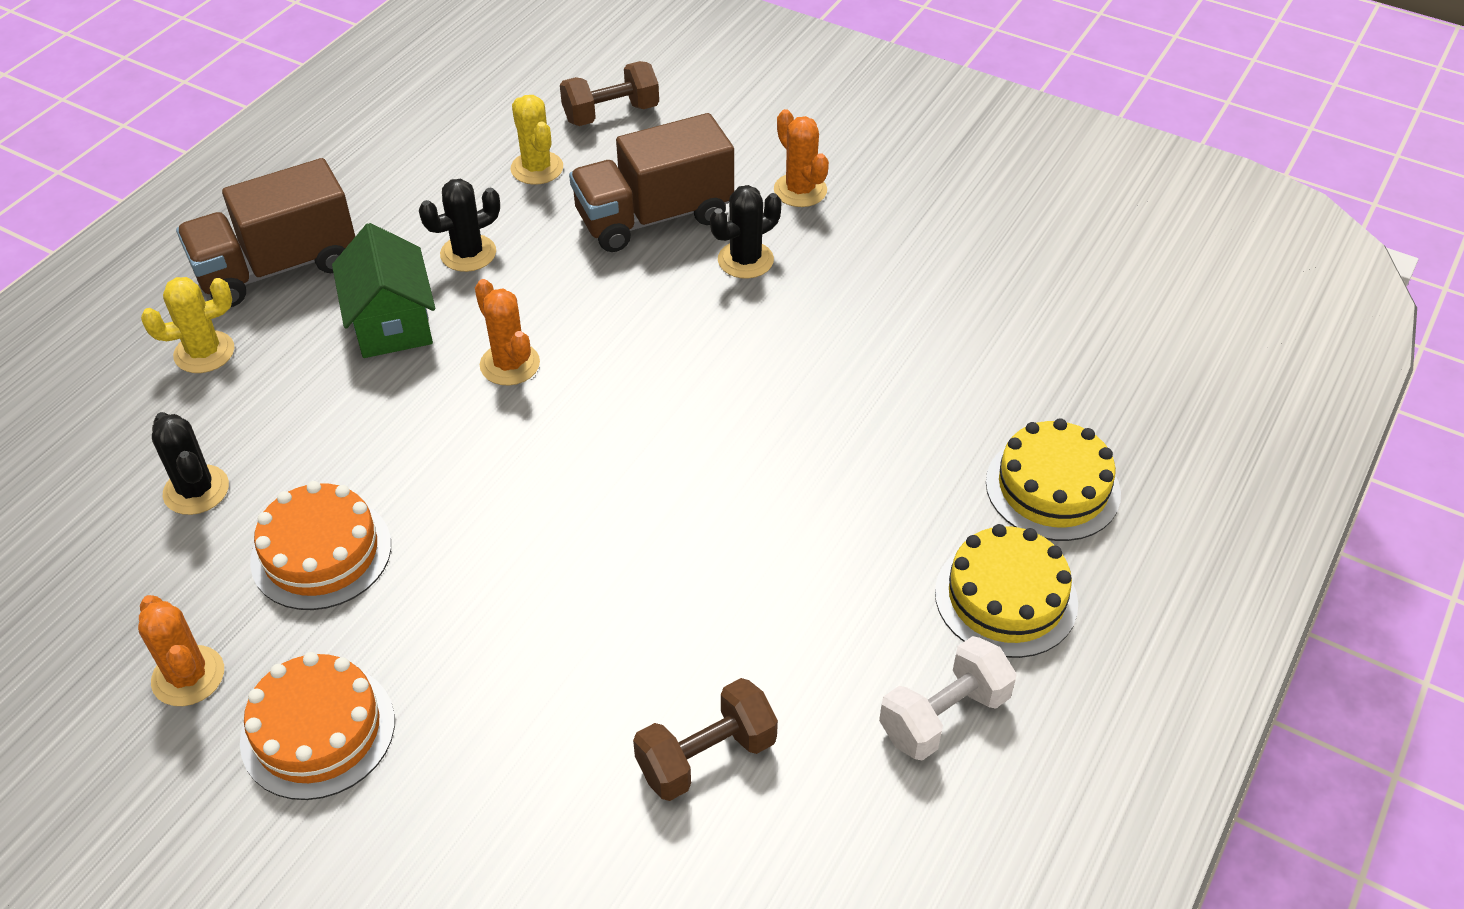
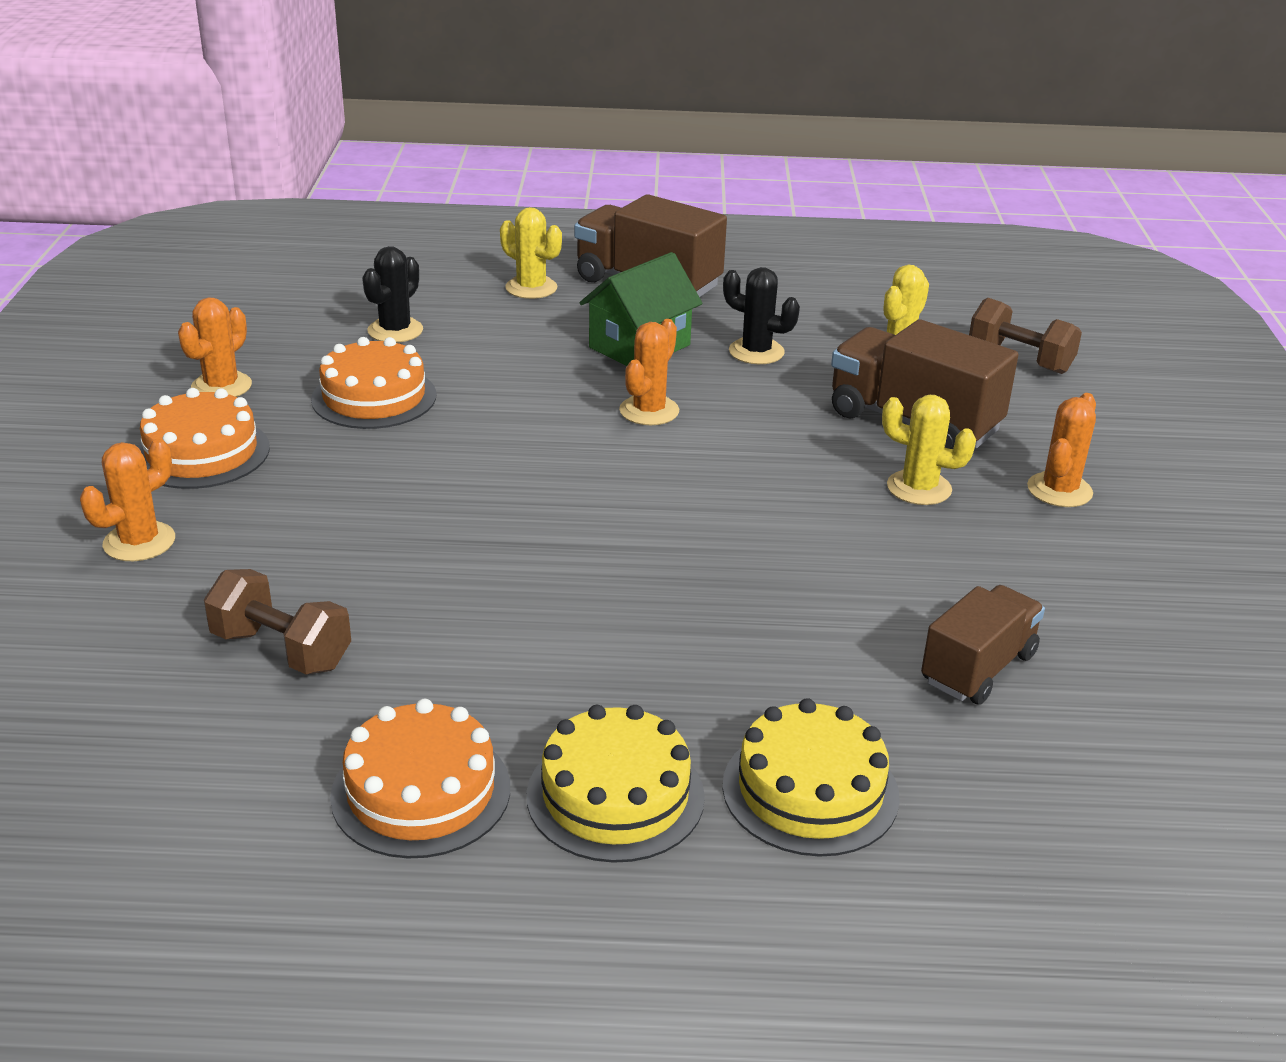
camera: 60 degrees right, 15 degrees down
black cactus [710,185,781,279] -> yellow cactus [882,395,976,505]
white dumbbell [879,636,1017,760] -> orange cake [330,699,510,858]
none -> orange cactus [80,438,175,561]
none -> brown truck [921,585,1045,705]

